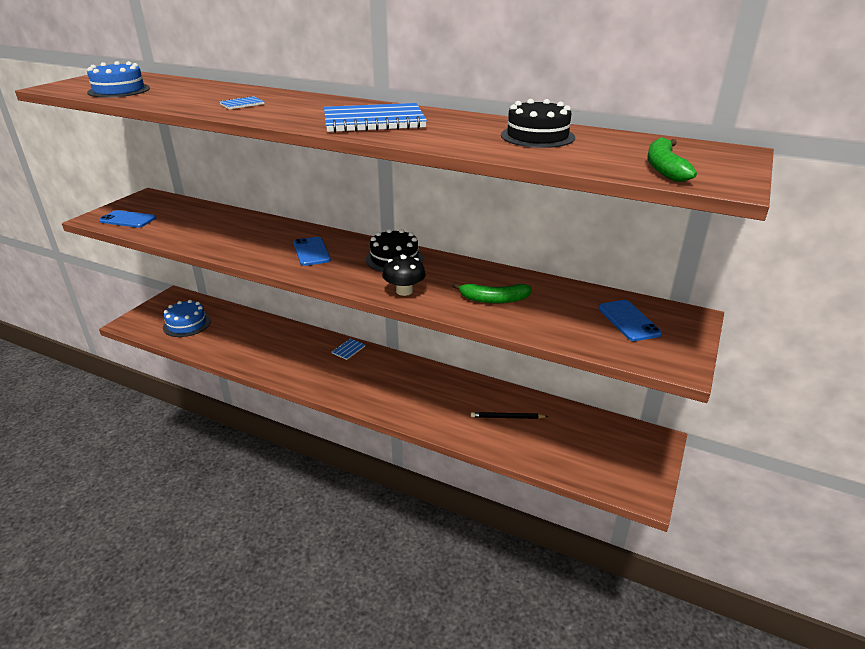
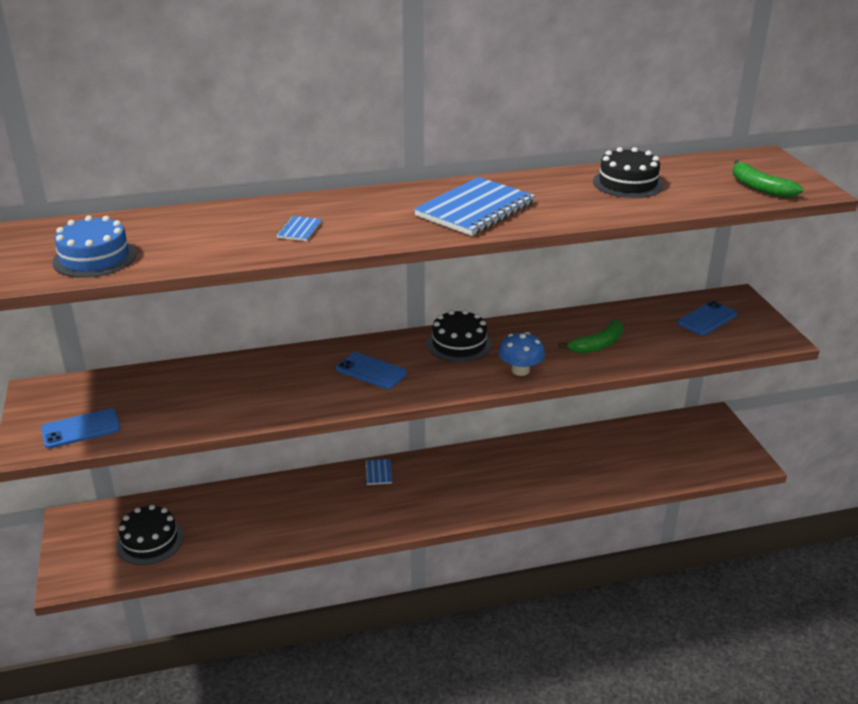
camera: 40 degrees left, 0 degrees up
blue cake [163,300,211,337] -> black cake [116,505,183,565]
black mushroom [382,254,426,296] -> blue mushroom [498,332,545,376]
black pencil [471,412,548,419] -> none
blue phone [598,300,662,341] -> blue phone turned 75 degrees counterclockwise [678,301,737,335]

